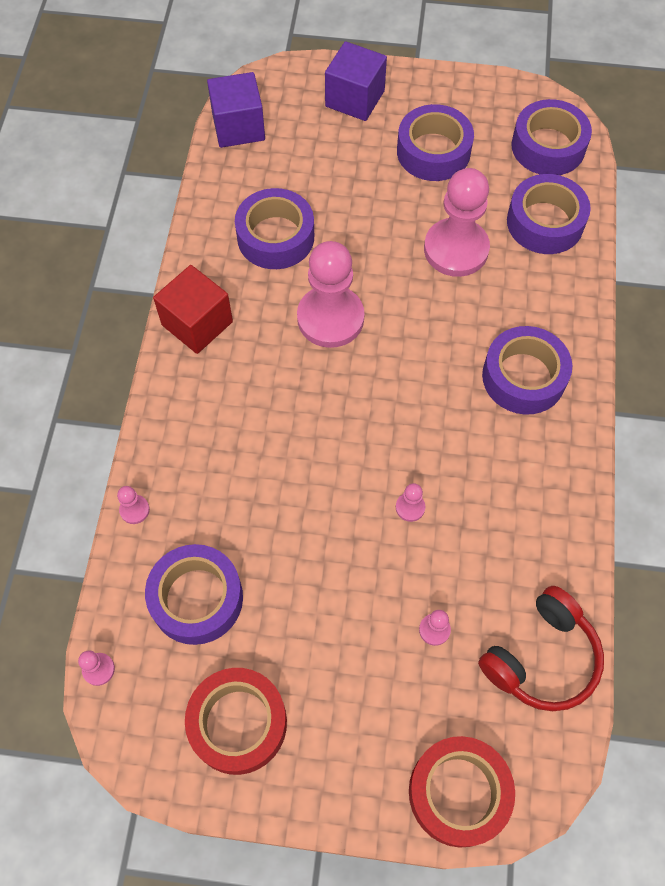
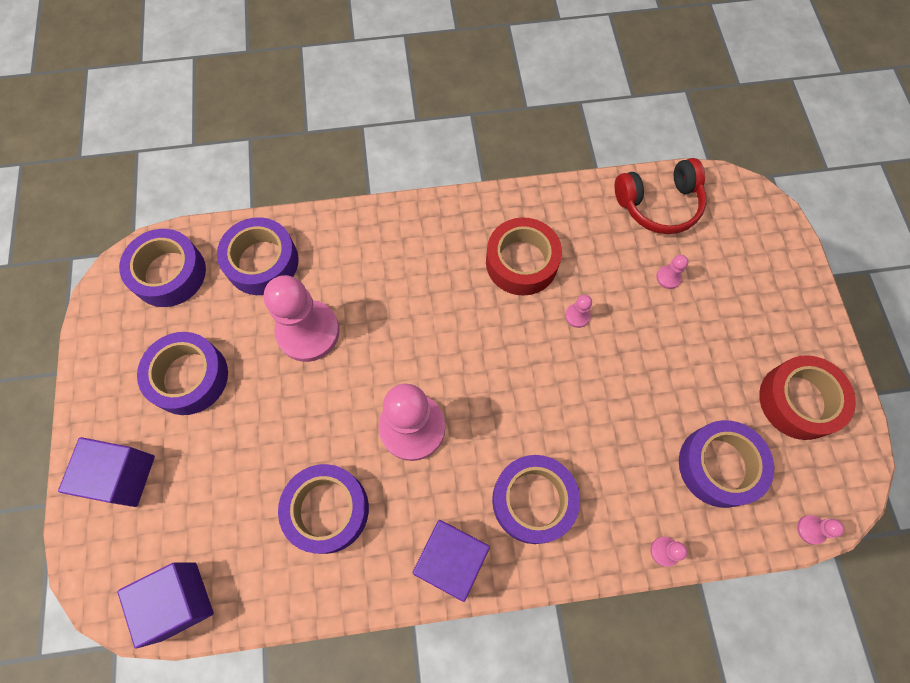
camera: 105 degrees left, 5 degrees up
red cube [153,265,233,354] -> purple cube [413,520,490,602]
red tape [409,736,515,848] -> red tape moved to [486,217,562,296]
red headphones [478,586,604,711] -> red headphones turned 135 degrees clockwise [615,158,706,234]
purple tape [482,326,572,415] -> purple tape moved to [492,455,580,544]

